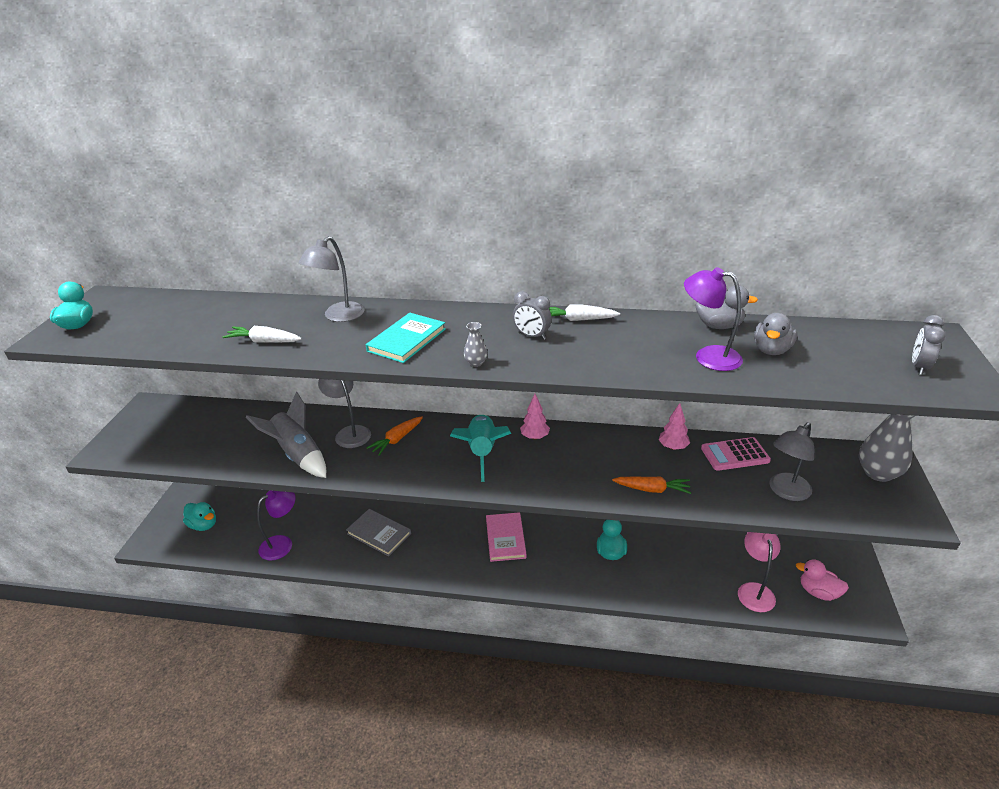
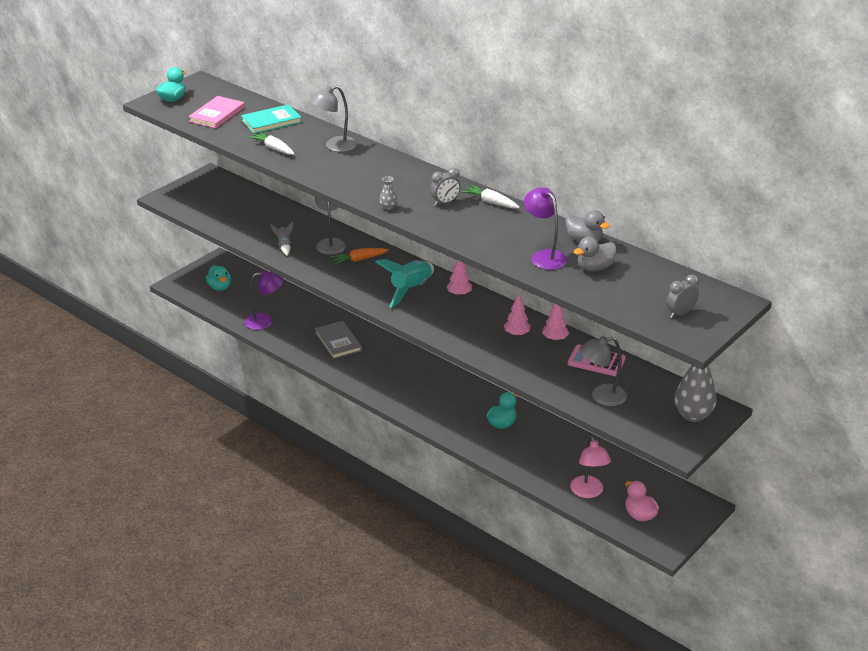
camera: 30 degrees right, 0 degrees up
grey rocket [246,392,326,478] -> grey rocket [270,221,293,256], size x0.49
turquoise book [366,313,446,363] -> turquoise book moved to [241,104,302,134]
pink book [486,512,527,562] -> pink book moved to [188,96,245,128]
grey clock [513,291,552,340] -> grey clock turned 90 degrees counterclockwise [430,167,461,206]
orange carrot [612,477,691,494] -> none
pink lamp [738,532,781,612] -> pink lamp turned 135 degrees clockwise [570,436,611,498]
none -> pink tree [504,294,531,337]

